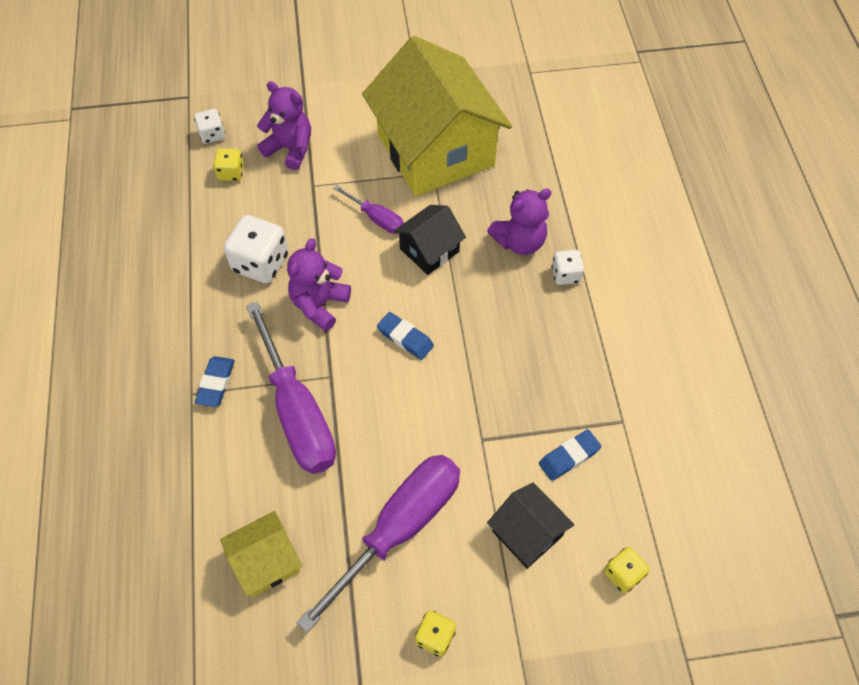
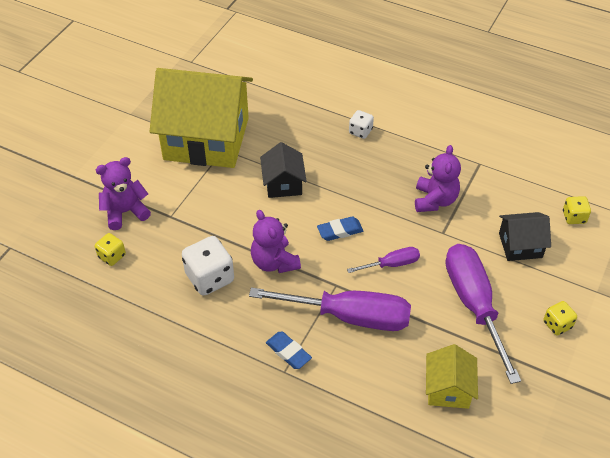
camera: 55 degrees left, 10 degrees down
white dice [194,109,225,144] -> none
purple screwdriver [333,185,404,234] -> purple screwdriver moved to [347,247,420,273]
purple teddy bear [487,188,551,255] -> purple teddy bear moved to [415,145,461,212]
blue eraser [539,429,602,481] -> none

